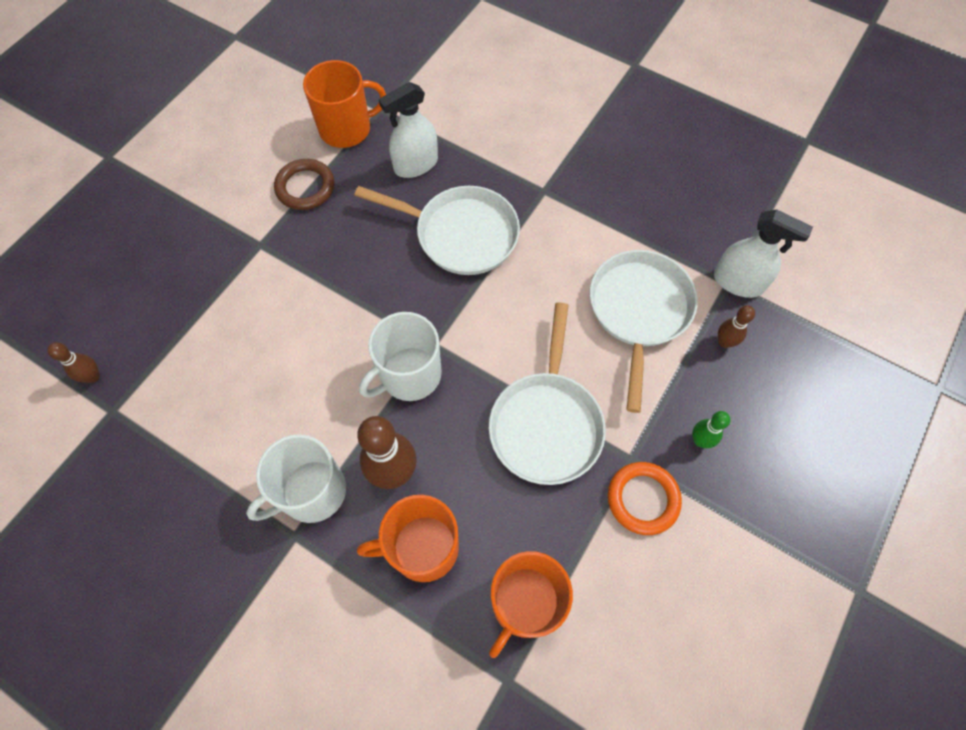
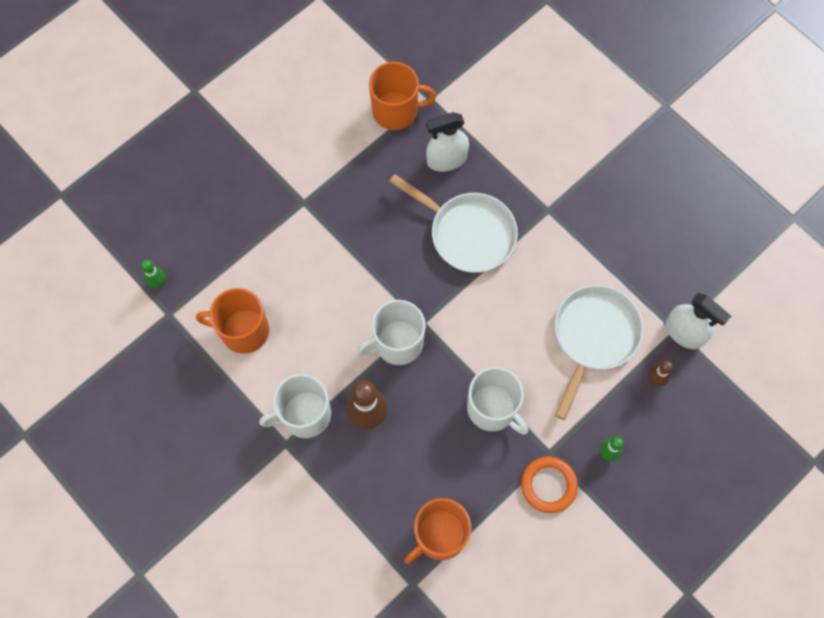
camera: 15 degrees right, 5 degrees up
brown bowling pin [47,342,100,383] -> green bowling pin [141,260,166,288]
brown ring [274,159,335,210] -> none
orange mug [357,495,459,582] -> orange mug moved to [196,288,269,354]
white pan [489,302,606,485] -> white mug [467,367,528,435]

